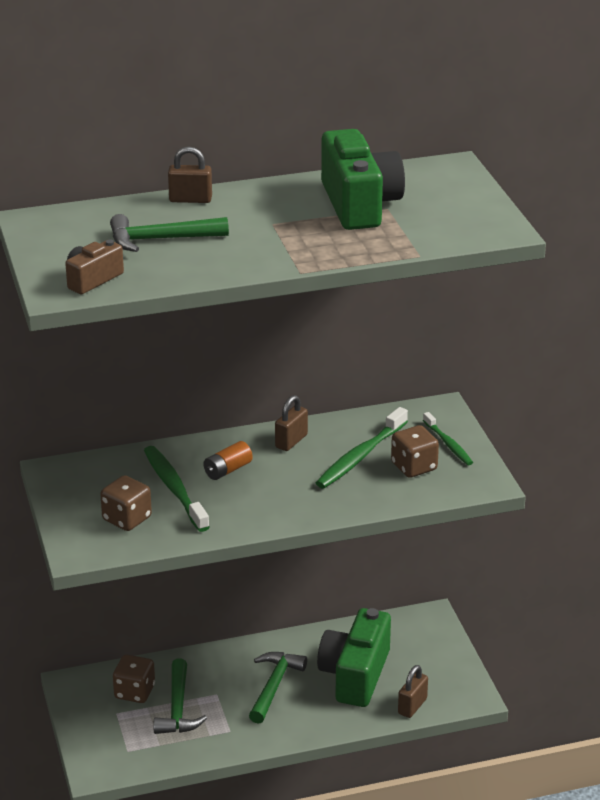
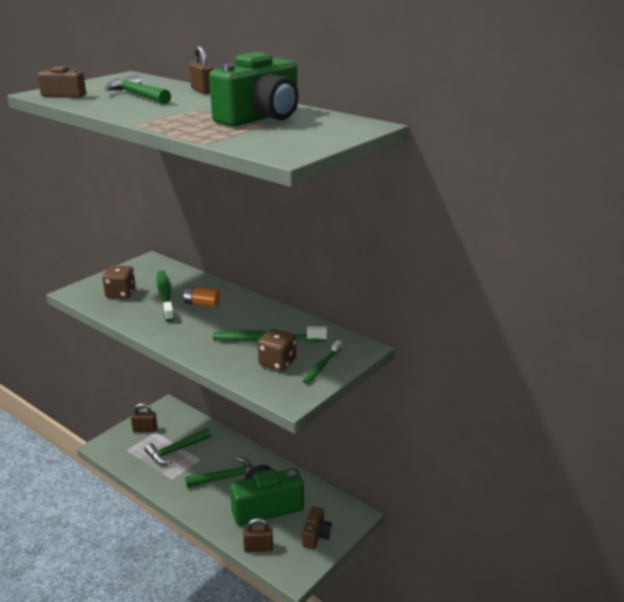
camera: 55 degrees right, 5 degrees down
brown dice [113,655,155,703] -> none
green toothbrush [144,446,210,532] -> green toothbrush turned 45 degrees counterclockwise [156,270,174,322]
brown padlock [275,395,308,451] -> brown padlock moved to [131,403,157,432]
none -> brown camera [302,507,332,549]

